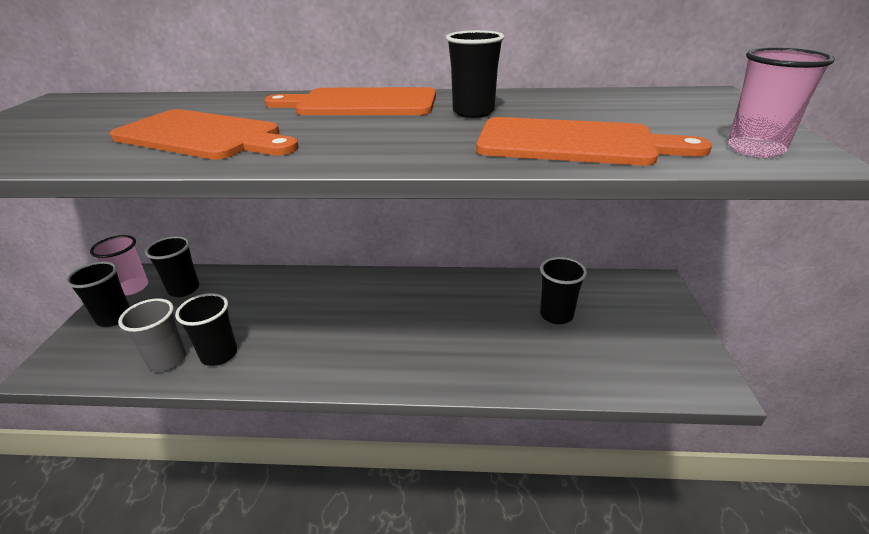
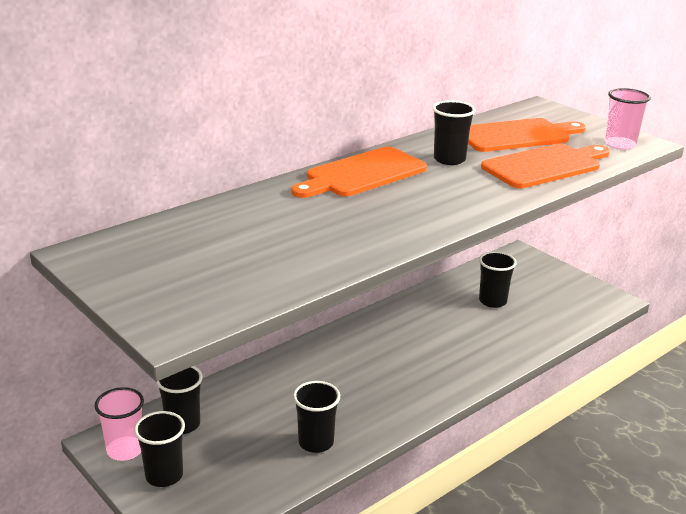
camera: 45 degrees left, 5 degrees down
orange cutting board [110,109,298,160] -> orange cutting board moved to [468,118,586,152]
grey cup [118,298,186,372] -> none

